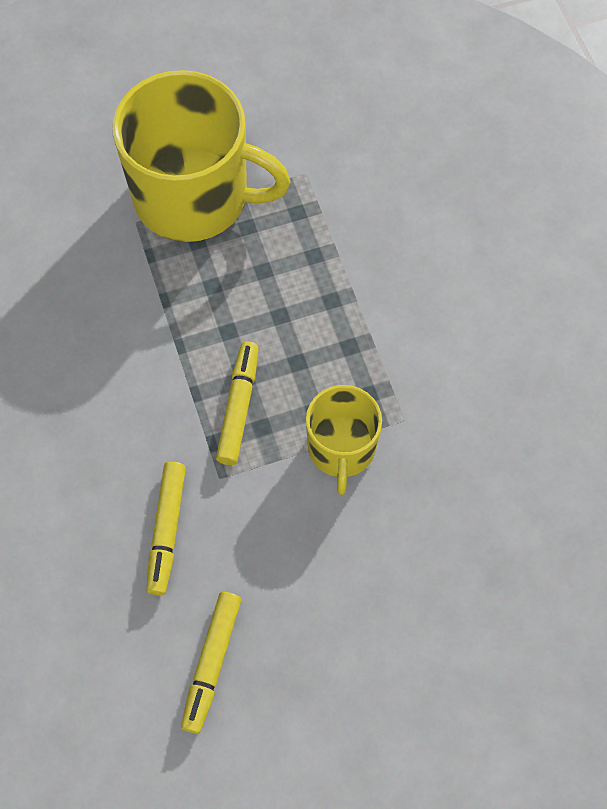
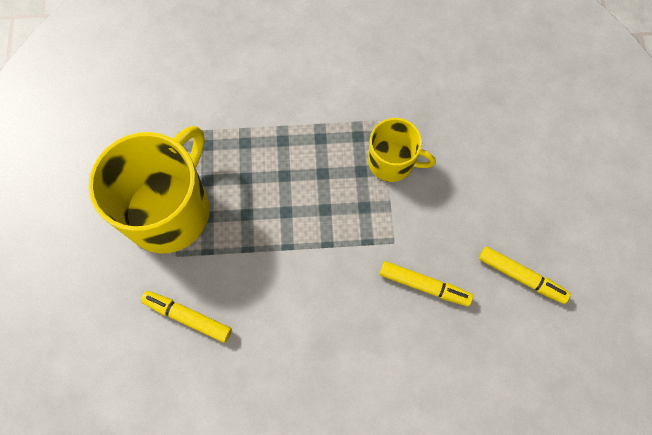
camera: 75 degrees left, 5 degrees up
yellow marker [216,341,259,465] -> yellow marker moved to [141,291,232,343]

